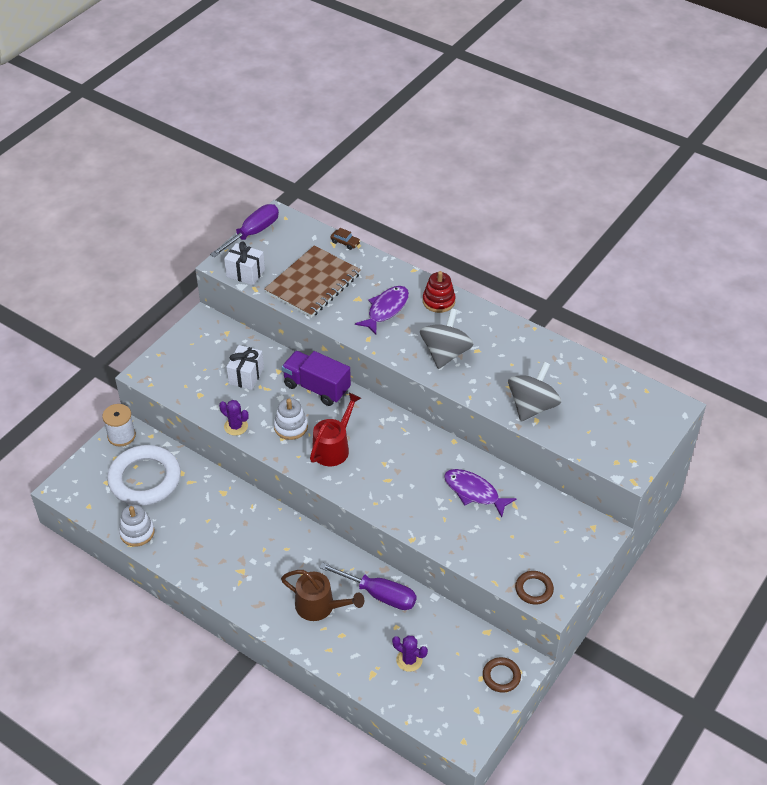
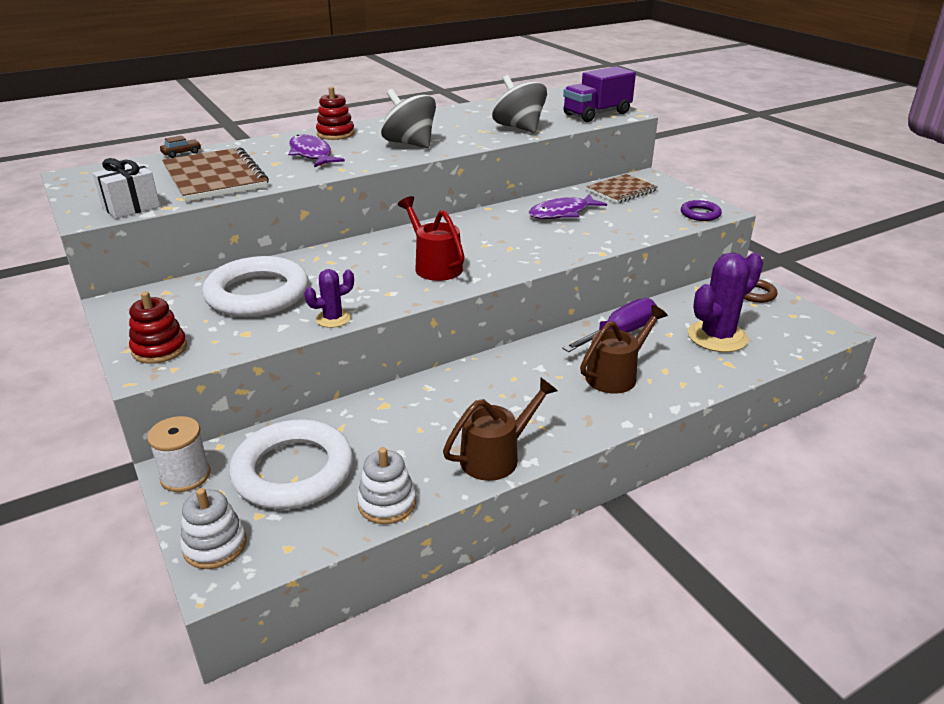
camera: 65 degrees left, 15 degrees down
purple screwdriver [210,204,279,257] -> none
white gift [226,345,264,390] -> white ring [202,256,309,317]
white stacking toy [274,398,308,440] -> white stacking toy moved to [180,488,247,569]
purple truck [282,351,351,406] -> purple truck moved to [563,66,636,122]
purple cactus [392,635,428,672] -> purple cactus [688,253,763,352], size x1.90
brown ring [515,571,554,604] -> purple ring [681,200,722,221]
none -> red stacking toy [129,291,187,364]
none -> brown watering can [443,377,558,481]
none -> brown notebook [586,174,658,203]

